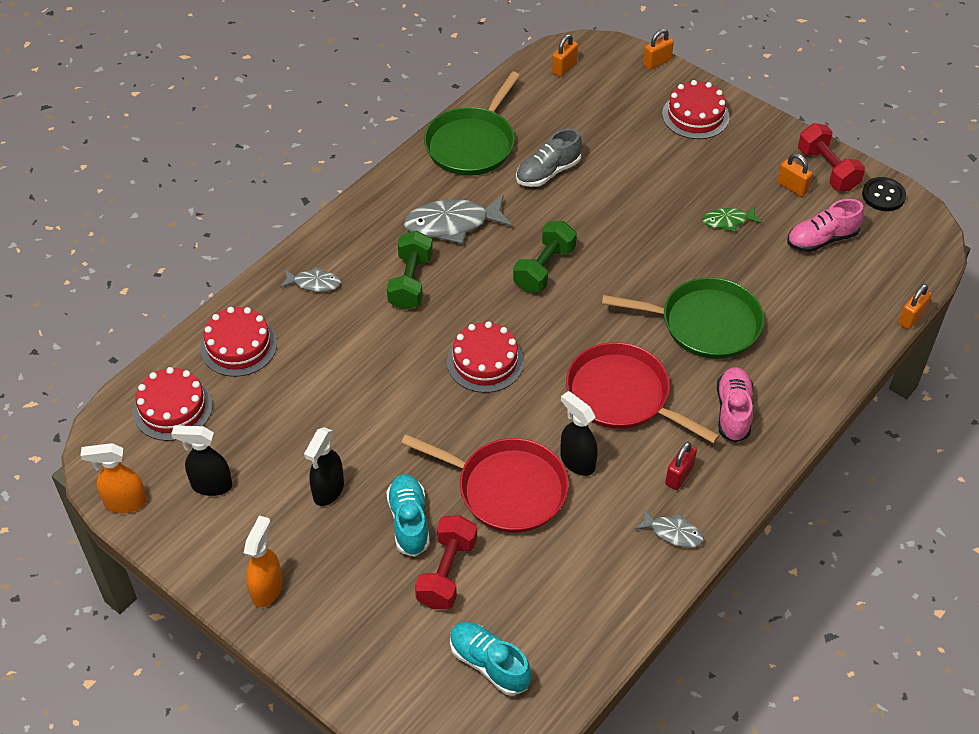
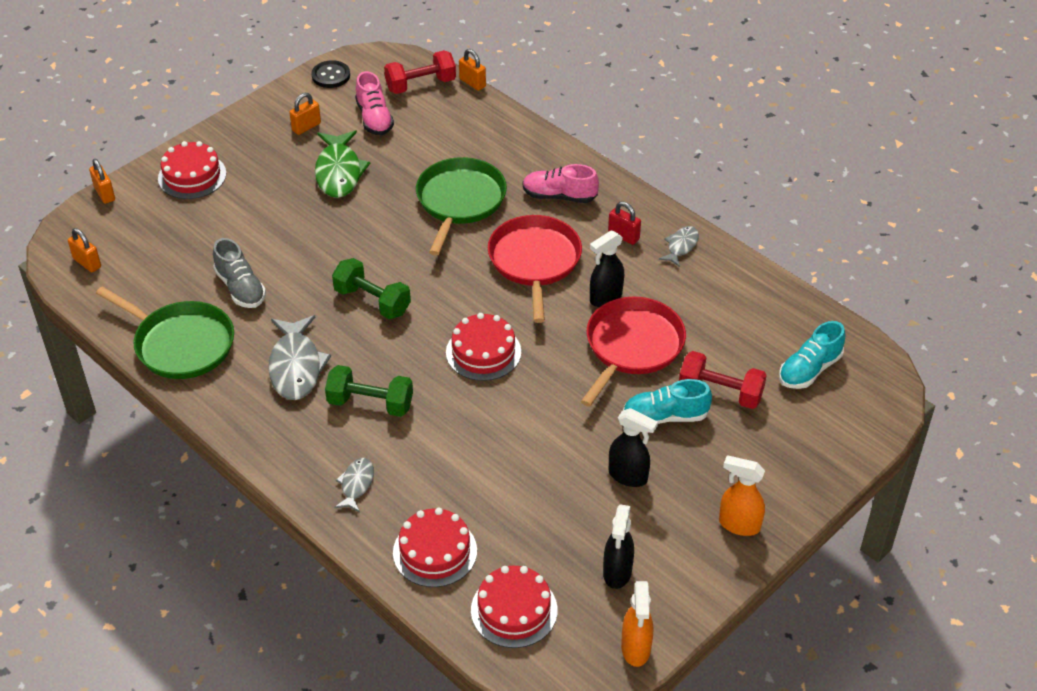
camera: 85 degrees left, 5 degrees down
red pan [566,342,720,444] -> red pan turned 135 degrees clockwise [488,215,582,323]
green fish [703,206,762,232] -> green fish [315,130,370,198], size x1.83
red dumbbell [798,123,865,191] -> red dumbbell moved to [384,50,456,94]

